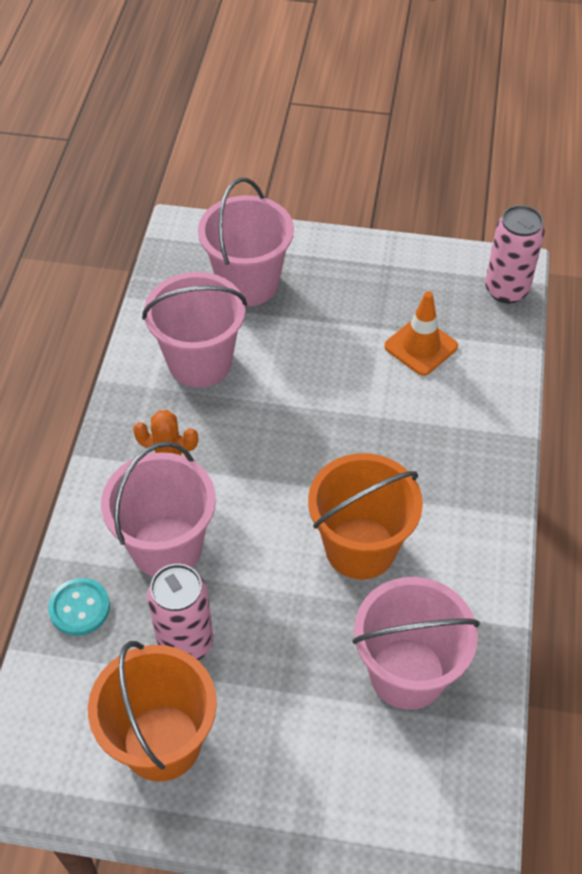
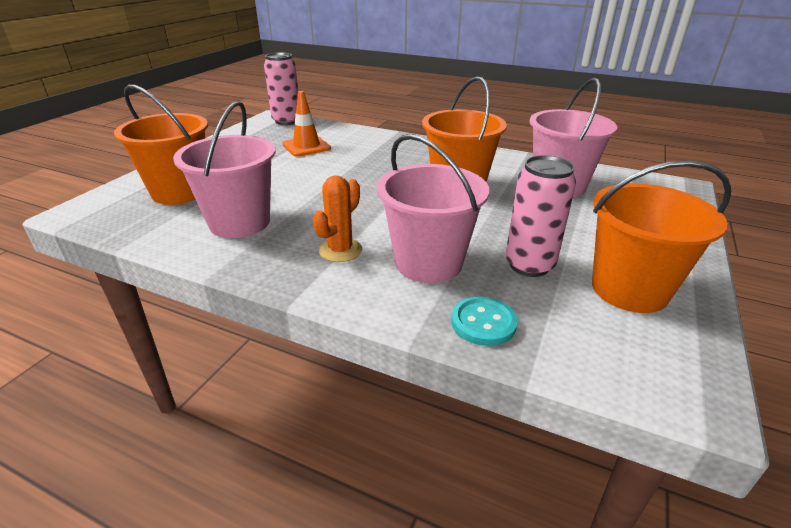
camera: 75 degrees left, 20 degrees down
pink bucket [198,178,294,306] -> orange bucket [114,84,208,205]

